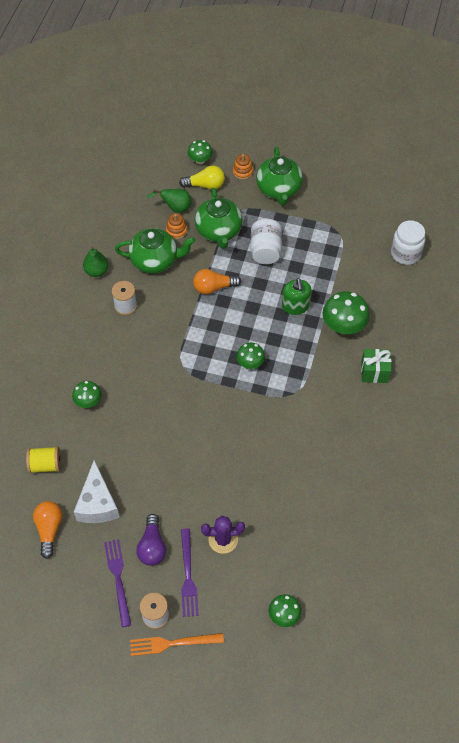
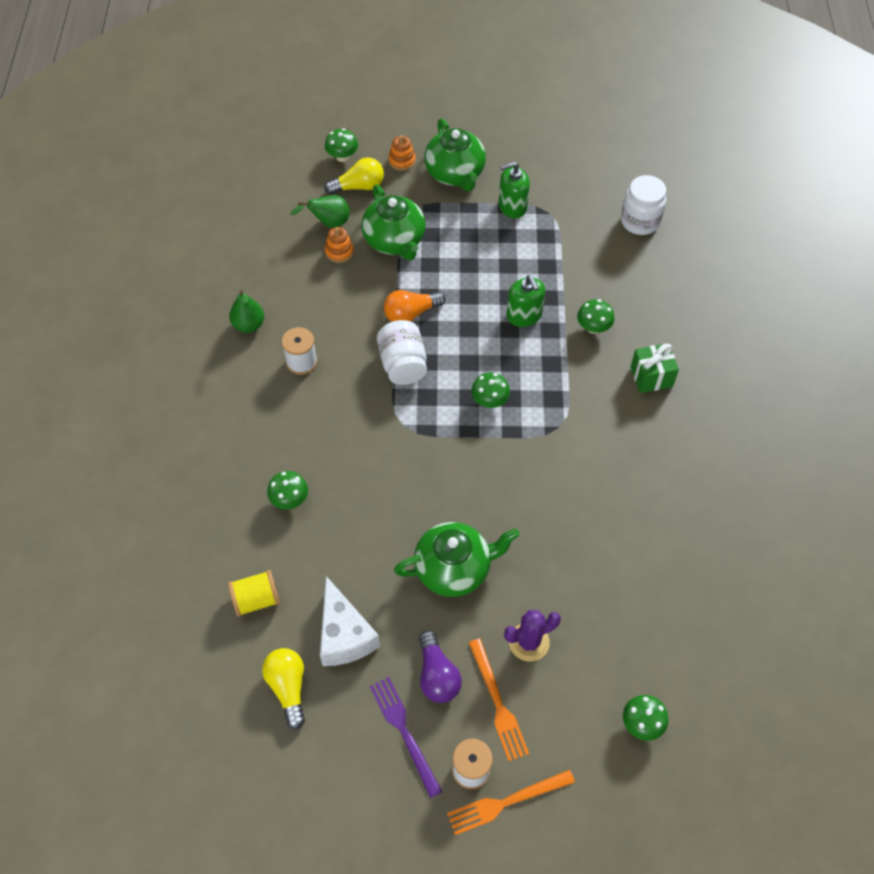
camera: 15 degrees left, 0 degrees up
orange light bulb [33,501,63,559] -> yellow light bulb [262,648,305,729]
green teapot [115,228,195,274] -> green teapot moved to [394,522,519,597]
purple fork [181,529,199,617] -> orange fork [469,639,529,761]
white jar [251,219,282,264] -> white jar moved to [377,320,427,385]
green mushroom [323,291,370,334] -> green mushroom [577,299,615,334], size x0.60
none -> green soap dispenser [499,162,530,219]

